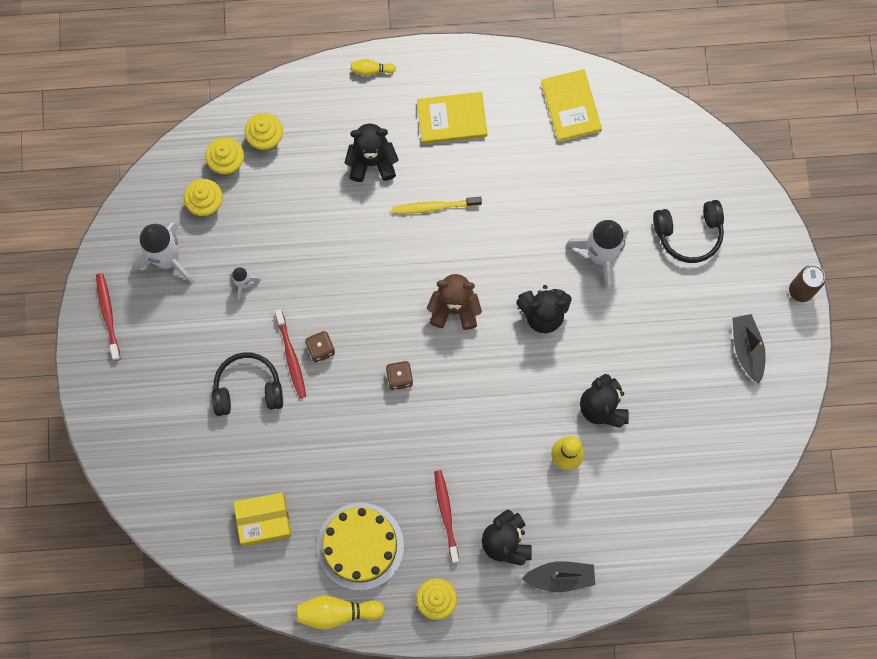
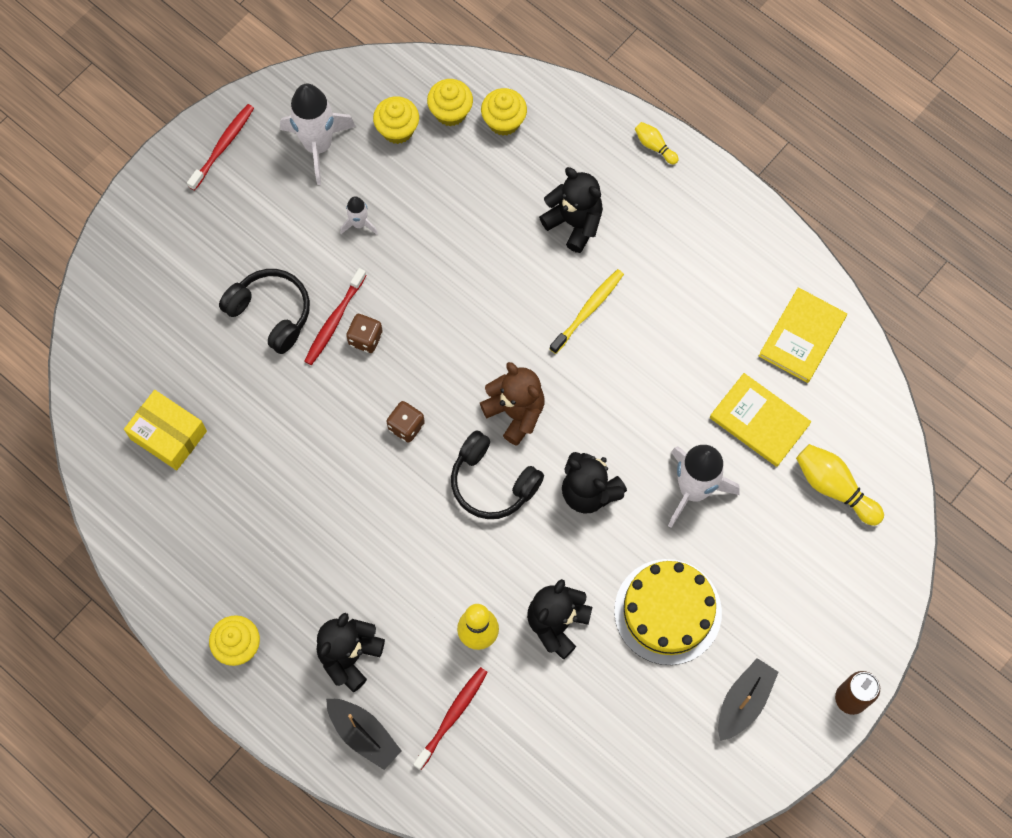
camera: 45 degrees right, 5 degrees down
yellow bowling pin [297,596,385,630] -> yellow bowling pin moved to [796,444,884,526]
yellow cake [317,503,404,590] -> yellow cake moved to [614,559,722,665]
yellow toothbrush [392,197,482,214] -> yellow toothbrush turned 90 degrees clockwise [550,269,624,354]
yellow book [417,92,488,144] -> yellow book moved to [710,373,811,467]
red toothbrush [434,470,459,563] -> red toothbrush moved to [413,667,488,770]
black headphones [653,200,724,263] -> black headphones moved to [451,430,544,519]

